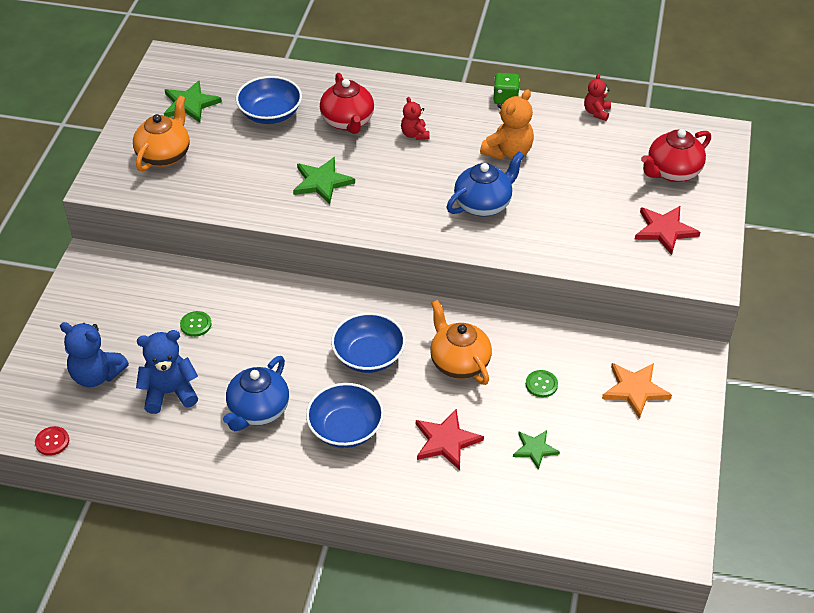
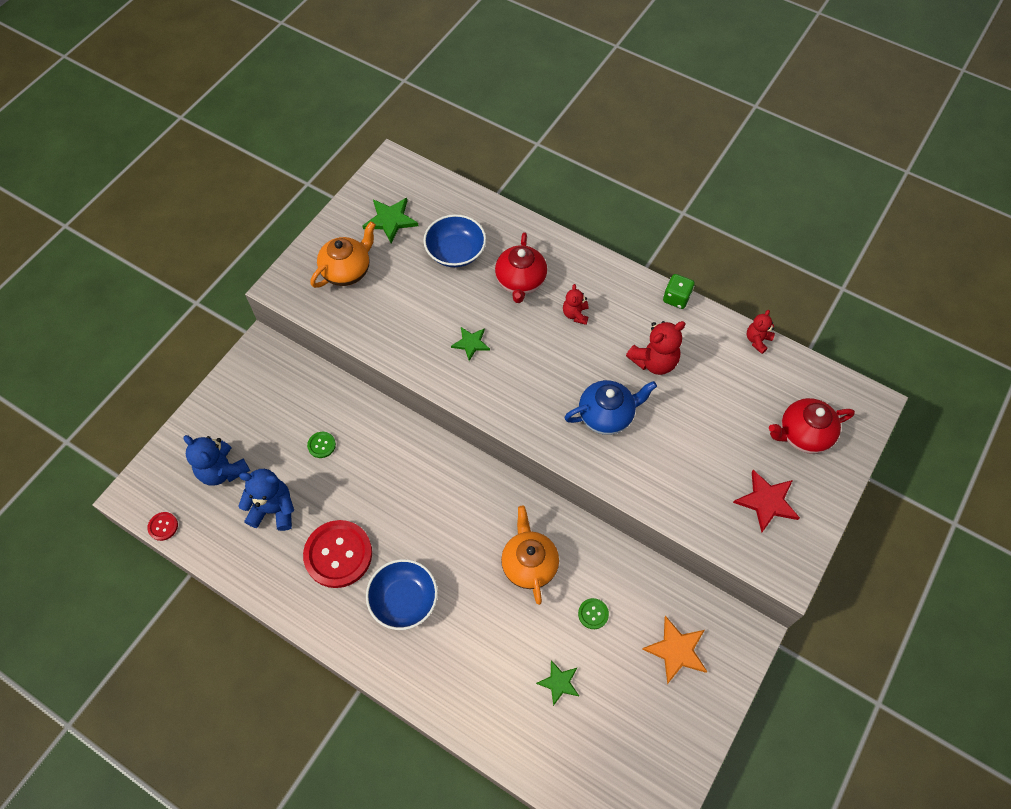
camera: 20 degrees right, 15 degrees up
blue teapot [223,356,289,431] -> red button [303,520,372,588]
green star [293,157,355,204] -> green star [451,327,490,361], size x0.66
blue bowl [331,313,406,373] -> none
red star [416,409,484,470] -> none
orange teddy bear [480,89,534,160] -> red teddy bear [626,321,686,375]

